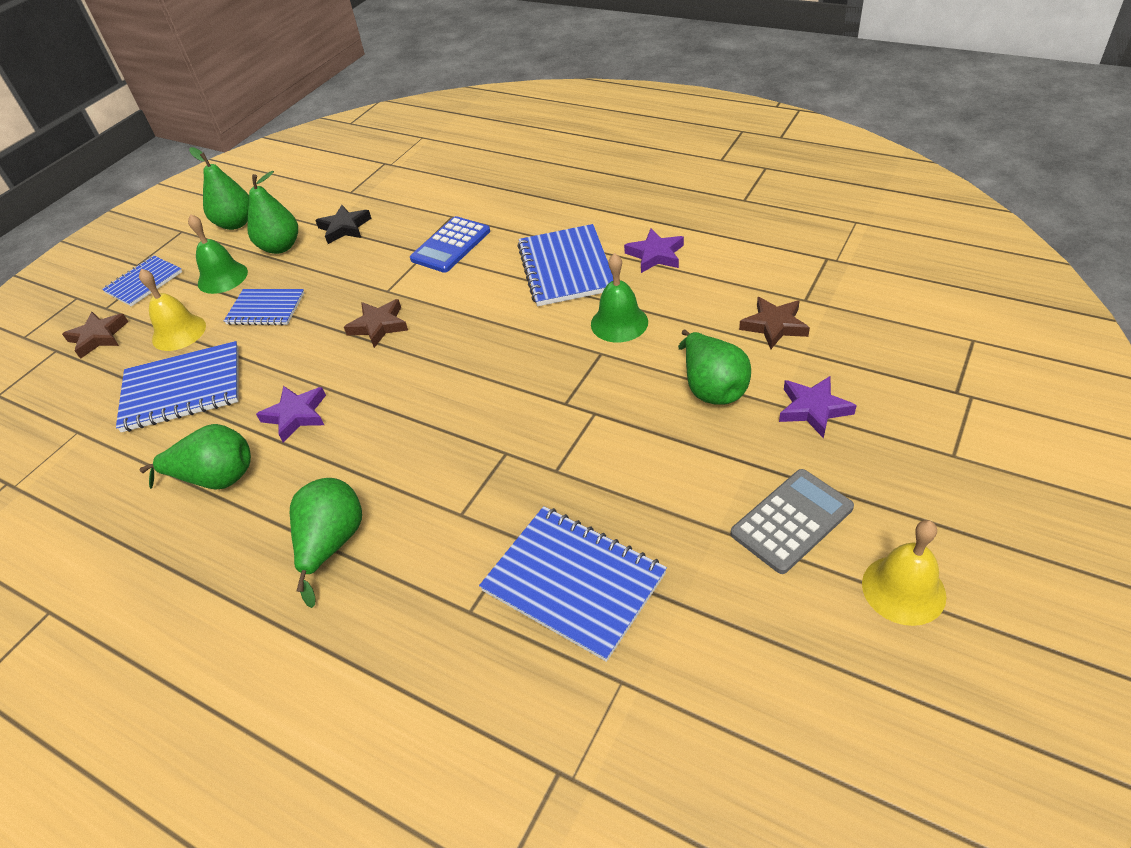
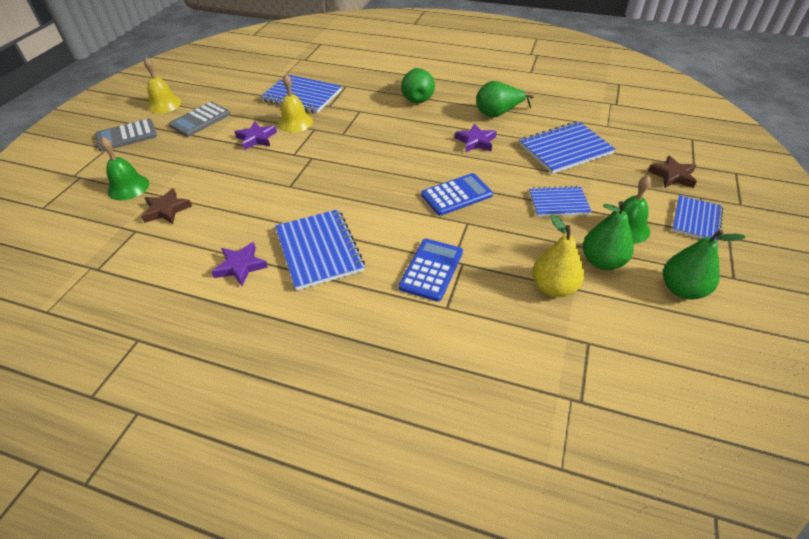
camera: 165 degrees right, 0 degrees up
yellow bell [139,269,206,351] -> yellow bell moved to [278,74,313,133]
black star [315,205,371,244] -> yellow pear [532,215,585,297]
brown star [344,299,408,348] -> blue calculator [421,173,493,216]
green bell [591,253,648,342] -> green bell moved to [100,137,149,200]
green pear [678,330,751,405] -> none
purple star [779,376,857,438] -> purple star moved to [235,121,277,150]
none -> grey calculator [95,119,157,152]

